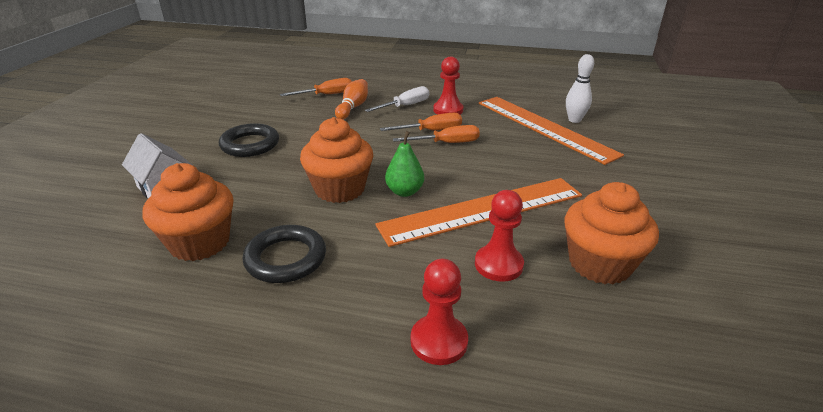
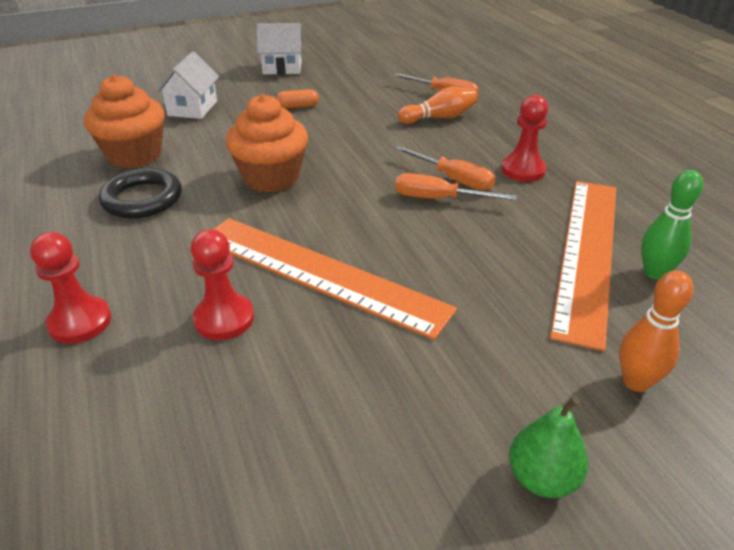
camera: 55 degrees right, 5 degrees up
black ring [219,123,279,157] -> orange capsule [276,89,319,108]
white screwdriver [365,86,429,112] -> none
green pear [385,131,424,197] -> green pear moved to [509,396,588,498]
orange screwdriver [393,125,480,143] -> orange screwdriver turned 150 degrees clockwise [395,173,517,200]
orange cupcake [565,182,659,284] -> none
white bowling pin [566,54,594,123] -> green bowling pin [641,170,703,280]
none -> white house [257,23,303,75]
none -> orange bowling pin [619,271,694,392]

